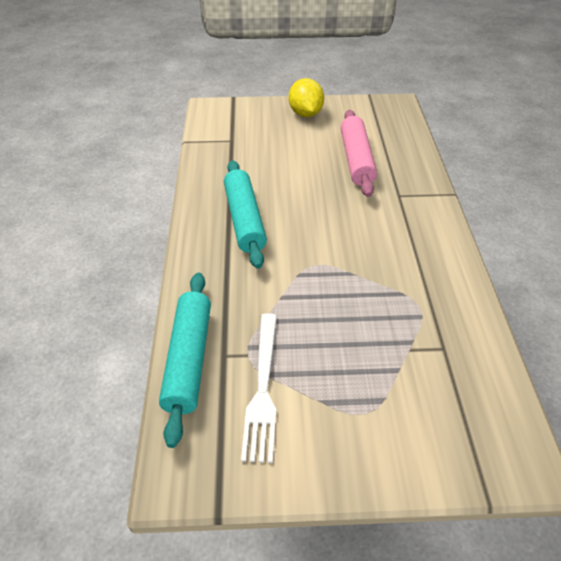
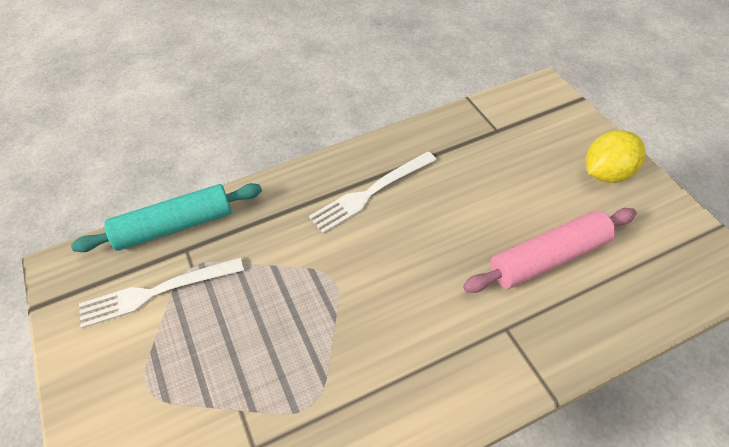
camera: 70 degrees right, 5 degrees up
turquoise rolling pin [224,160,267,269] -> white fork [309,151,436,234]

